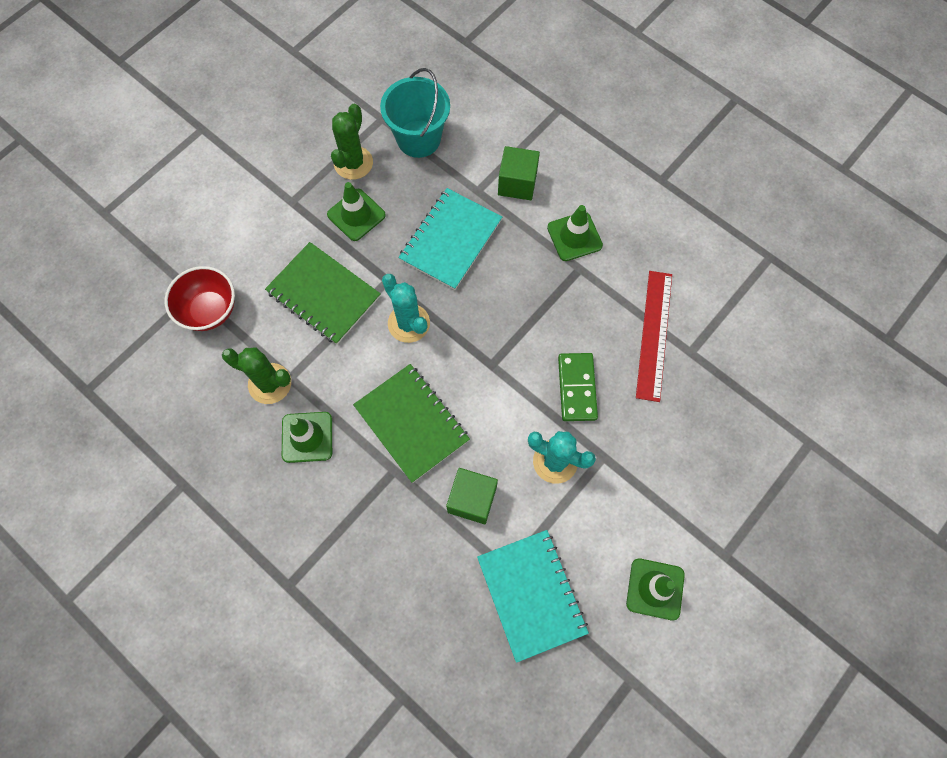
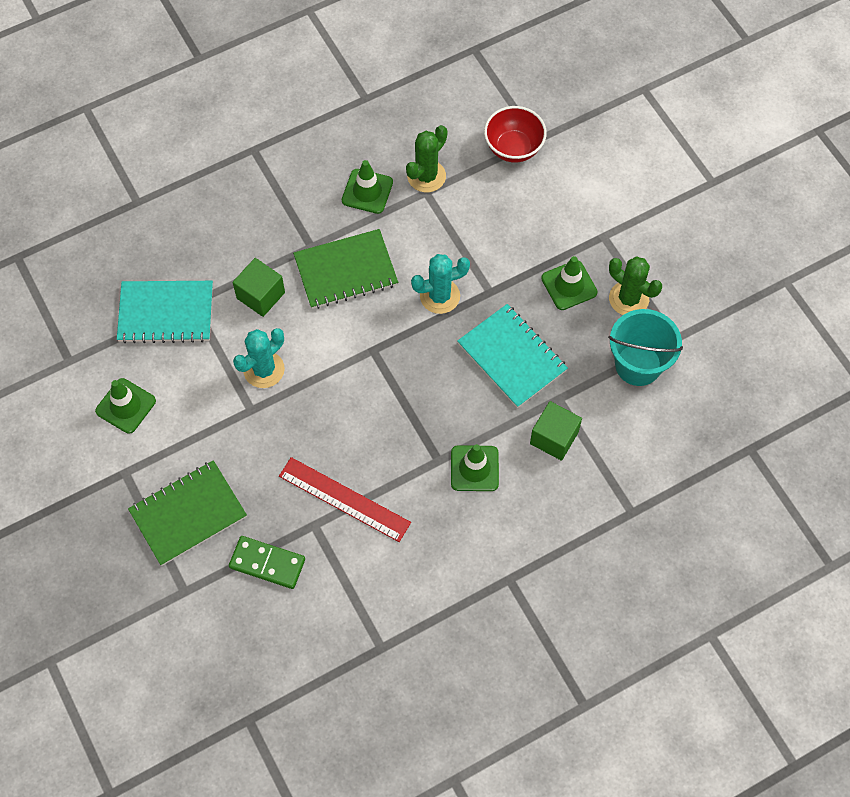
camera: 110 degrees right, 5 degrees down
green notebook [265,242,381,345] -> green notebook moved to [128,460,247,566]
green domino [558,353,598,421] -> green domino moved to [229,536,305,589]

